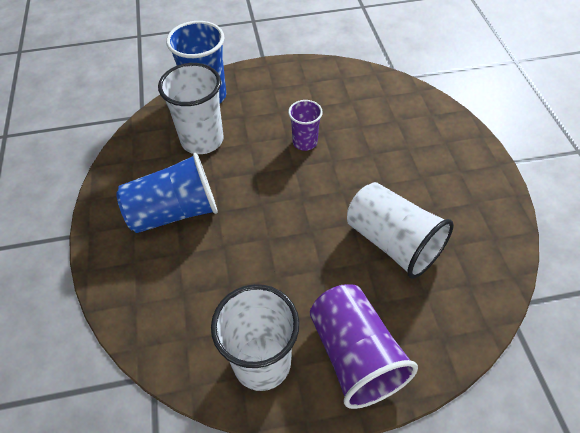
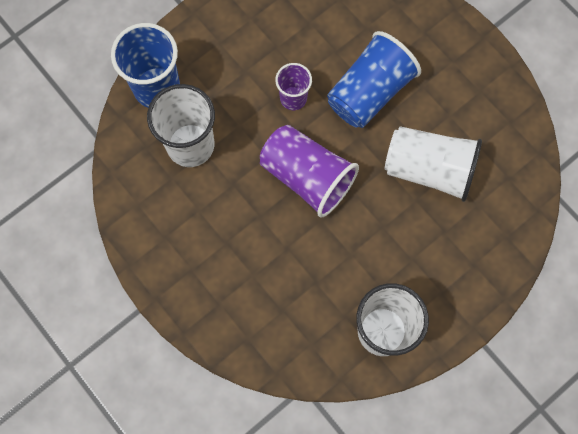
camera: 30 degrees left, 20 degrees up
blue cup [116,153,218,233] -> blue cup moved to [327,31,421,128]
purple cup [310,284,418,409] -> purple cup moved to [260,125,359,217]

